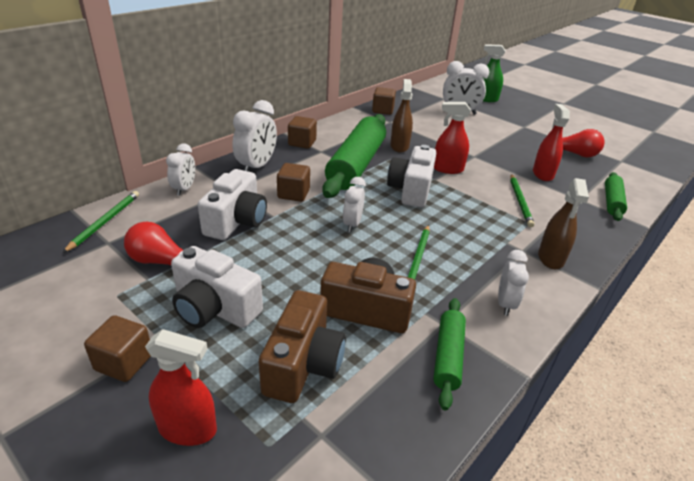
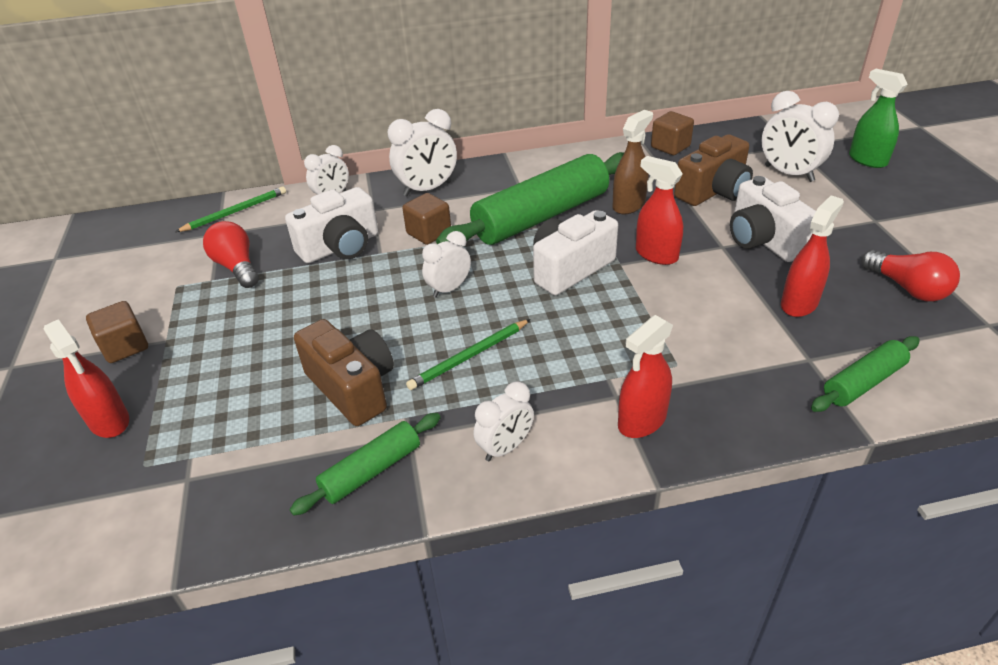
camera: 40 degrees right, 5 degrees up
white camera [171,246,263,328] -> white camera moved to [730,176,816,262]
brown camera [259,290,346,403] -> brown camera moved to [674,134,753,206]
brown cube [288,116,317,149] -> none
green pencil [510,174,534,227] -> none
brown spray bottle [538,178,589,269] -> red spray bottle [618,315,673,438]

